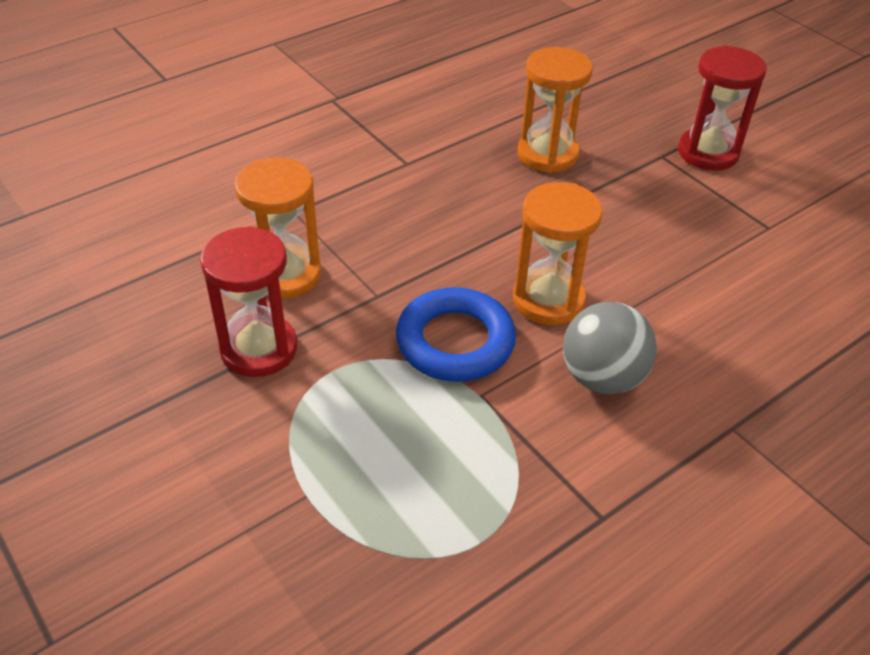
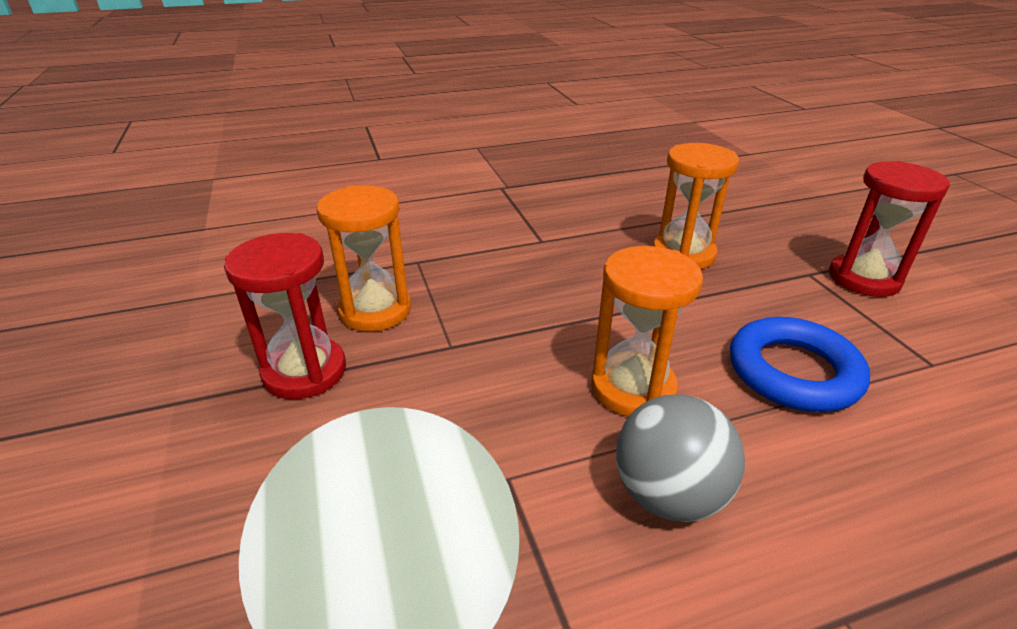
camera: 20 degrees right, 10 degrees down
blue ring [396,287,516,382] -> blue ring moved to [730,317,870,412]

